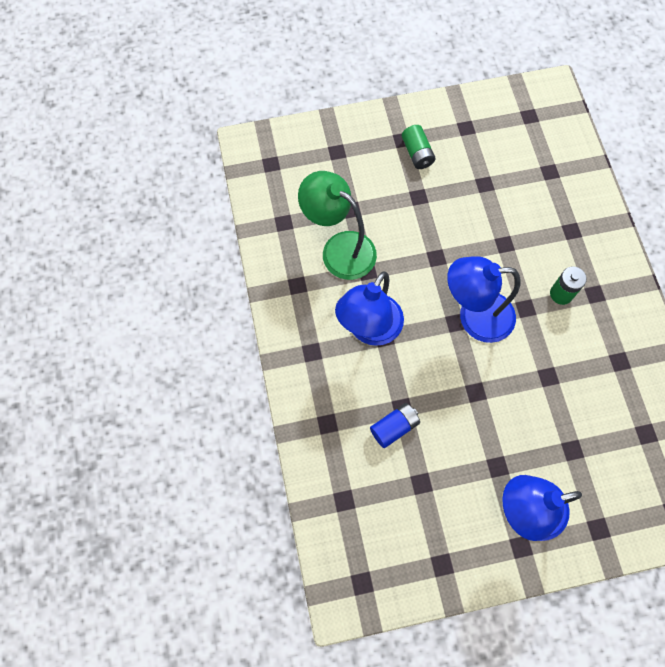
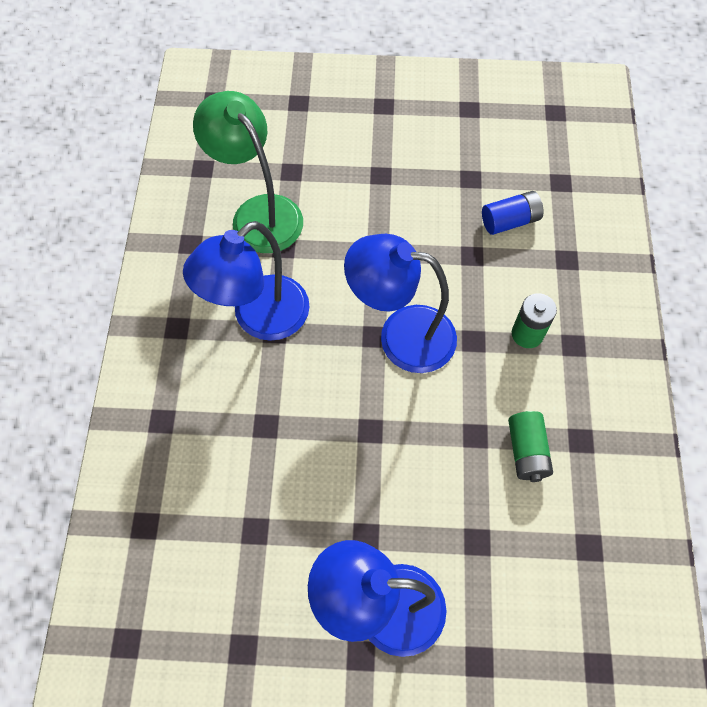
camera: 15 degrees right, 5 degrees down
blue battery [370,403,420,448] -> blue battery moved to [482,191,544,235]
green battery [402,125,436,169] -> green battery moved to [508,411,553,482]

